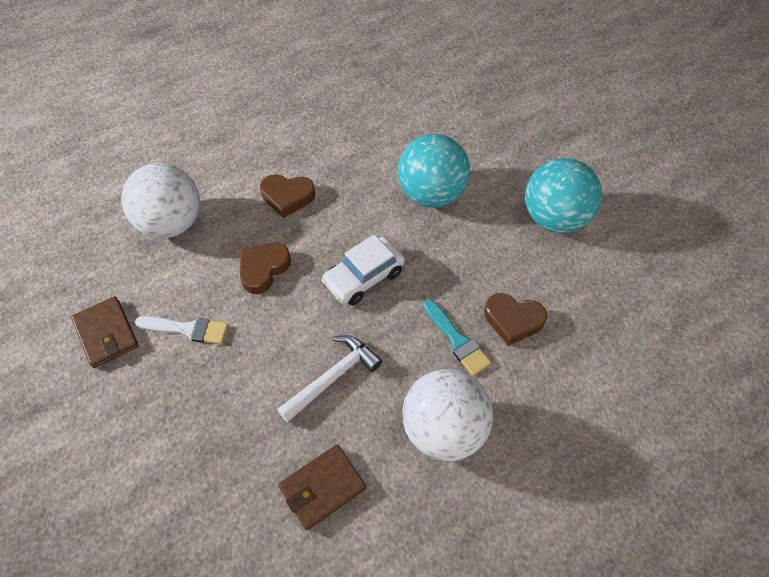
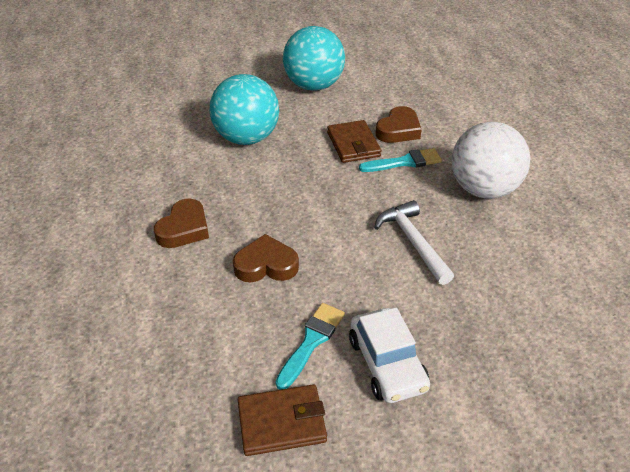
camera: 70 degrees left, 15 degrees down
white ball [121,163,200,238] -> none
white brush [135,316,228,344] -> turquoise brush [276,303,345,390]
brown heart [240,243,291,294] -> brown heart turned 120 degrees clockwise [233,234,299,282]
brown wallet [278,444,366,530] -> brown wallet moved to [327,120,381,163]
white car [321,235,405,305] -> white car moved to [349,308,430,403]

